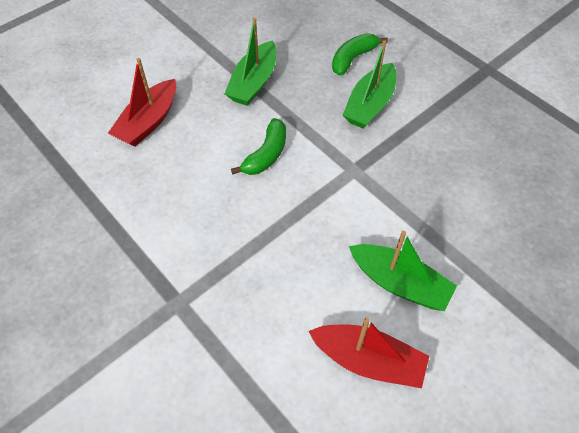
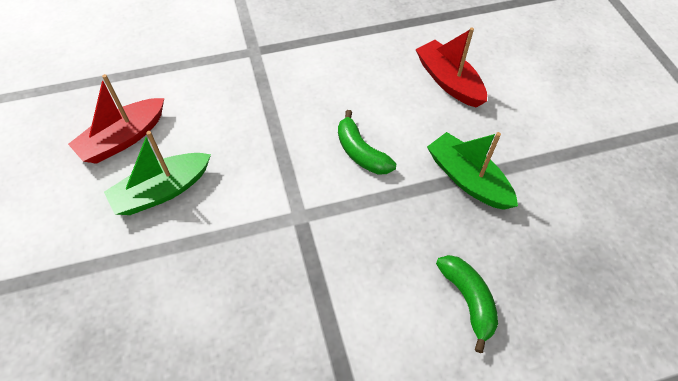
camera: 115 degrees right, 0 degrees up
green boat [343,40,396,129] -> none

